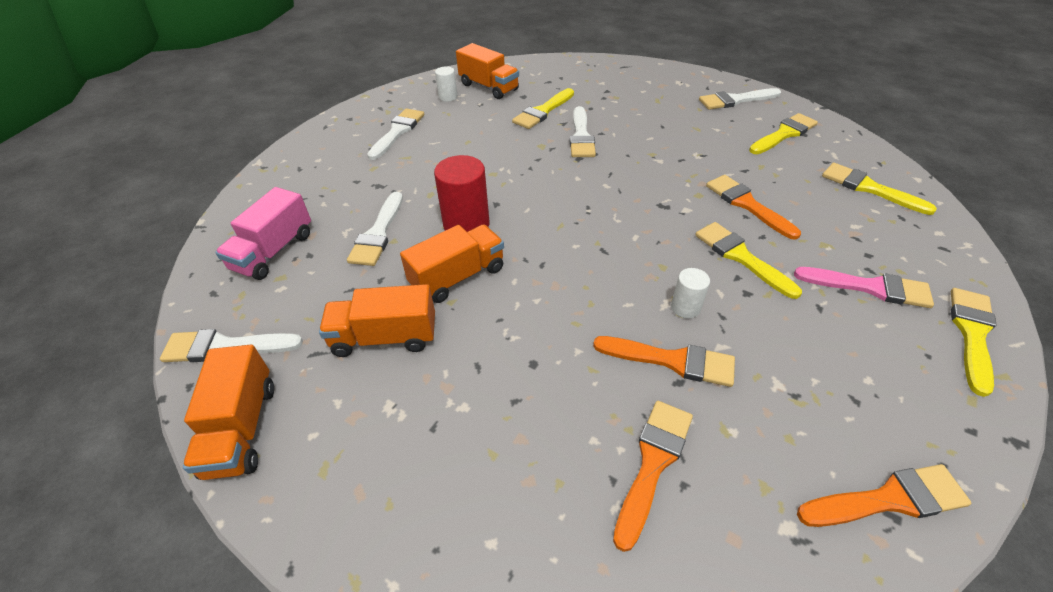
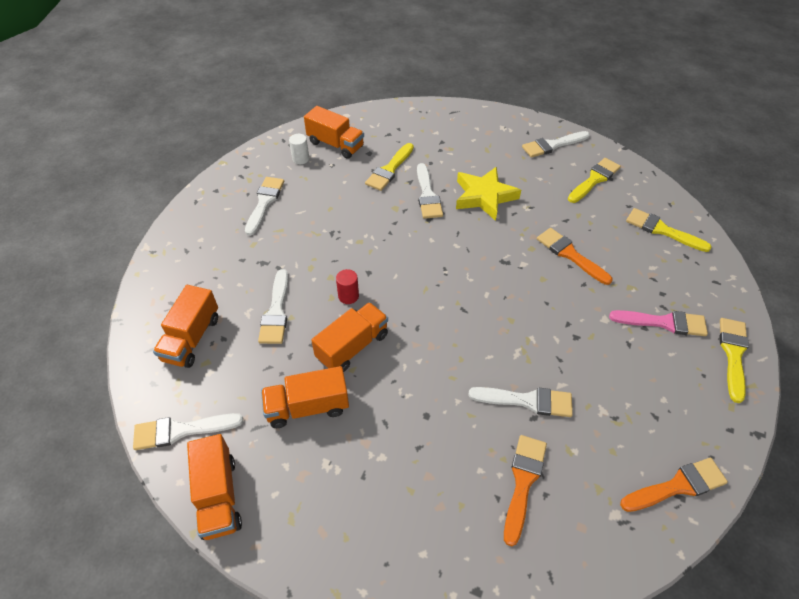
camera: 10 degrees left, 5 degrees up
pink truck [215,187,311,280] -> orange truck [153,285,218,368]
red cylinder [434,155,489,232] -> red cylinder [336,269,359,304], size x0.54
orange brush [593,336,735,387] -> white brush [468,387,573,417]
white cylinder [671,268,710,319] -> none
yellow brush [695,222,802,299] -> none
none -> yellow star [456,167,521,221]

